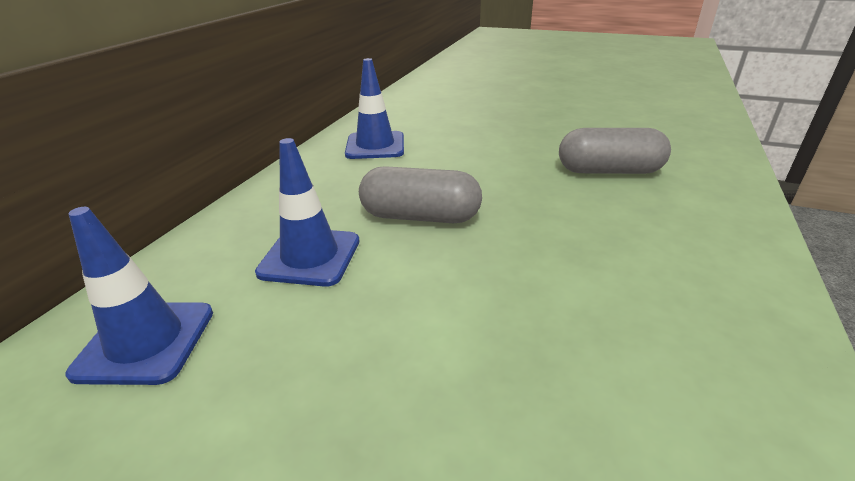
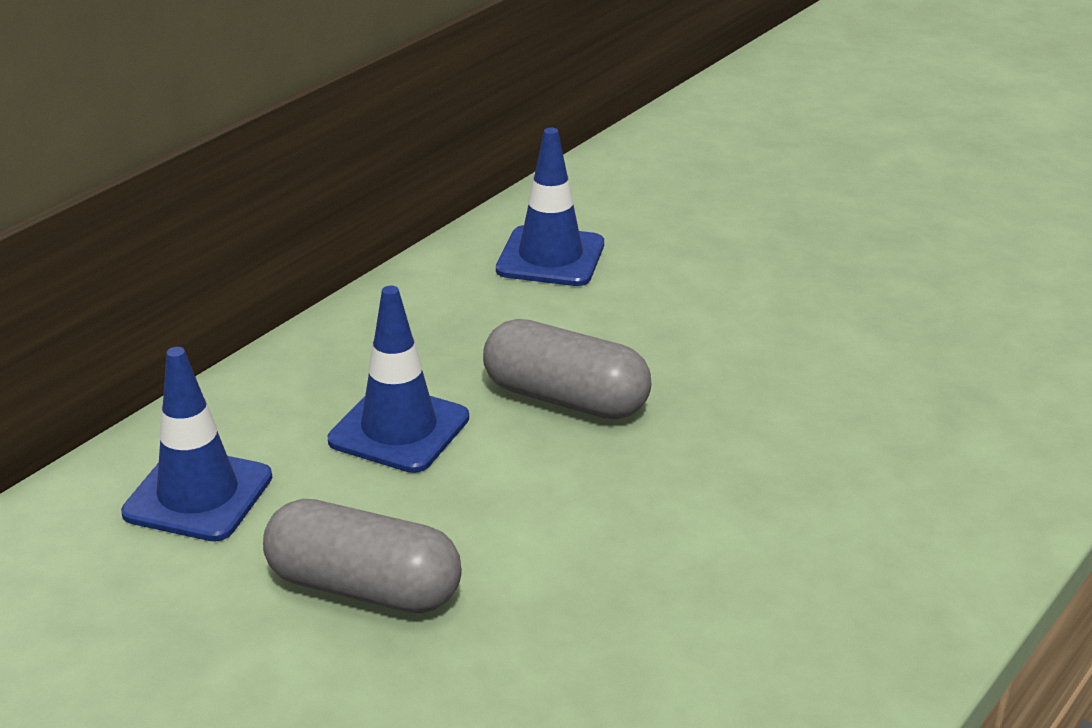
camera: 15 degrees right, 0 degrees up
grey capsule [559,128,671,174] -> grey capsule moved to [263,499,462,613]

